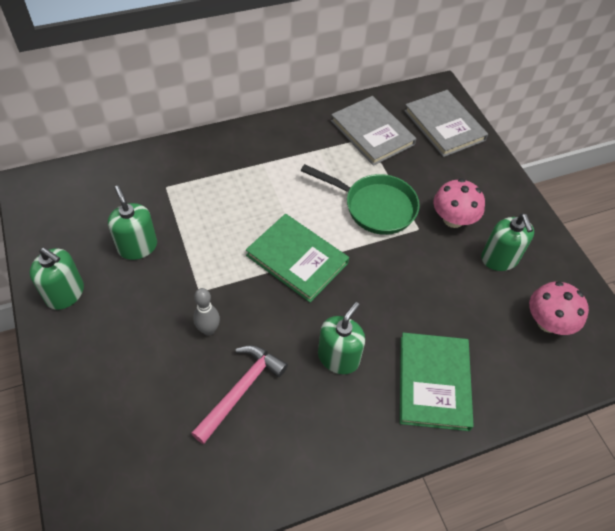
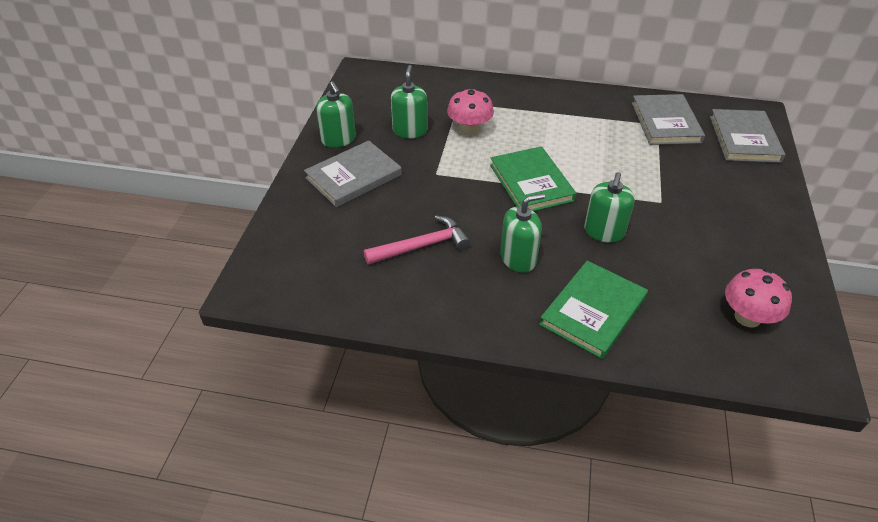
camera: 35 degrees right, 10 degrees down
grey bowling pin [193,288,220,336] -> none
green pan [301,164,420,235] -> none
pink mushroom [433,179,485,228] -> pink mushroom moved to [447,89,494,135]
green soap dispenser [481,214,534,271] -> green soap dispenser moved to [584,172,635,243]
none -> grey book [304,140,402,207]

